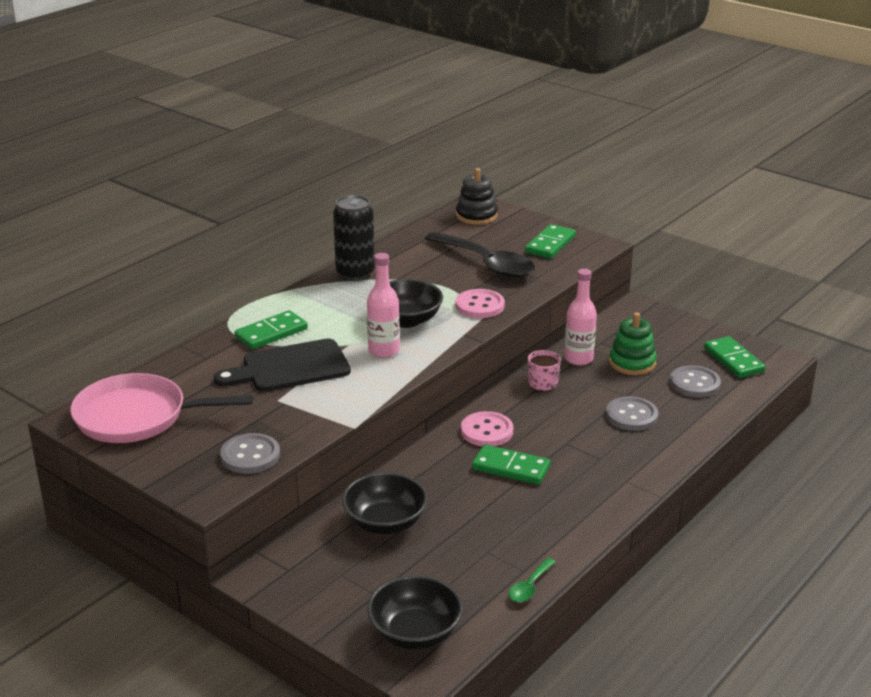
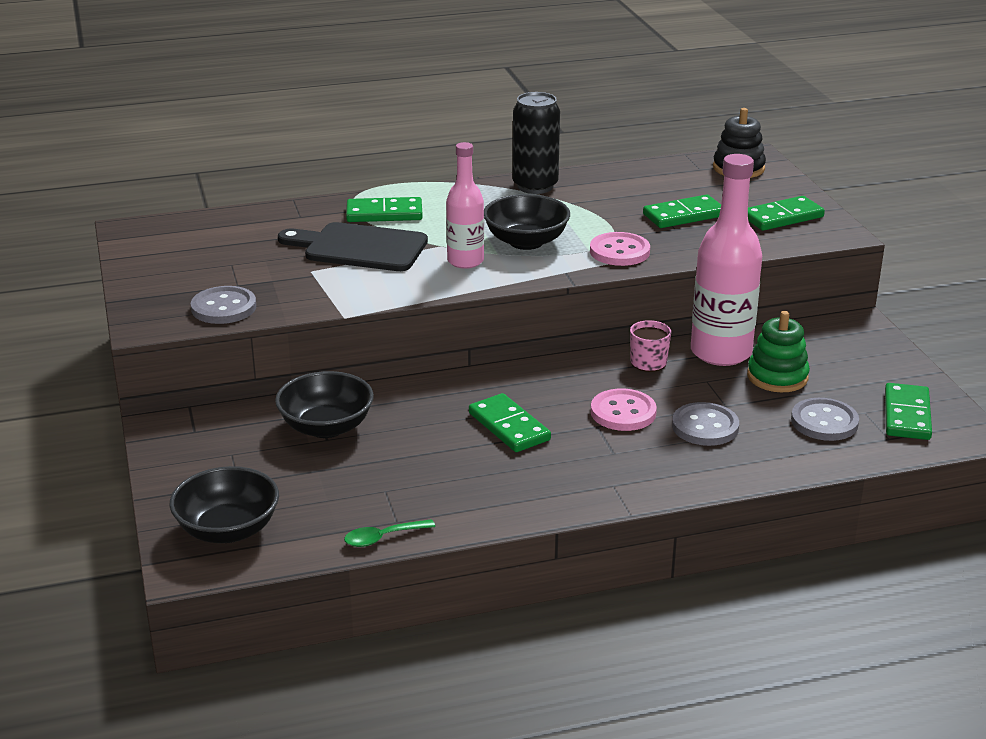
camera: 35 degrees right, 0 degrees up
pink pan [71,373,253,443] -> none
black spoon [425,232,535,278] -> green domino [643,194,721,228]
pink button [461,411,513,446] -> pink button moved to [591,389,657,431]
pink bottle [564,269,597,365] -> pink bottle [691,154,762,366], size x1.66

